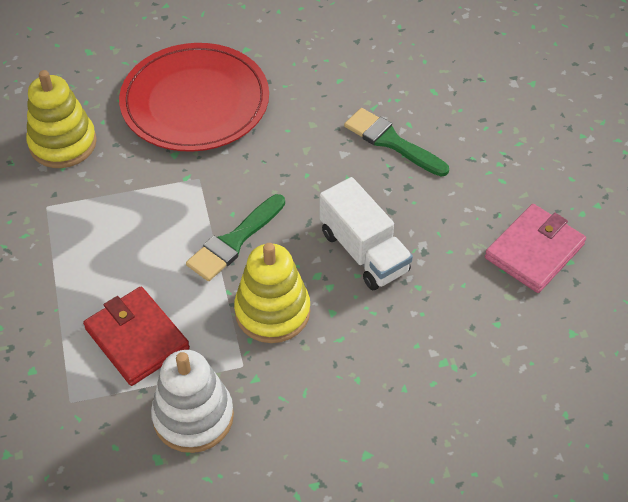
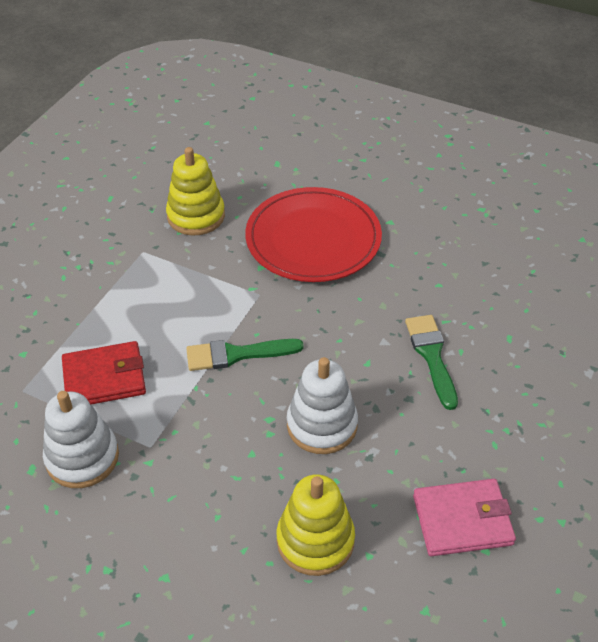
camera: 40 degrees right, 5 degrees down
red wallet [83,287,190,386] -> red wallet turned 75 degrees clockwise [62,341,146,404]
yellow stacking toy [234,243,310,343] -> yellow stacking toy moved to [277,474,355,576]
white truck [319,177,413,291] -> white stacking toy [287,357,358,454]

